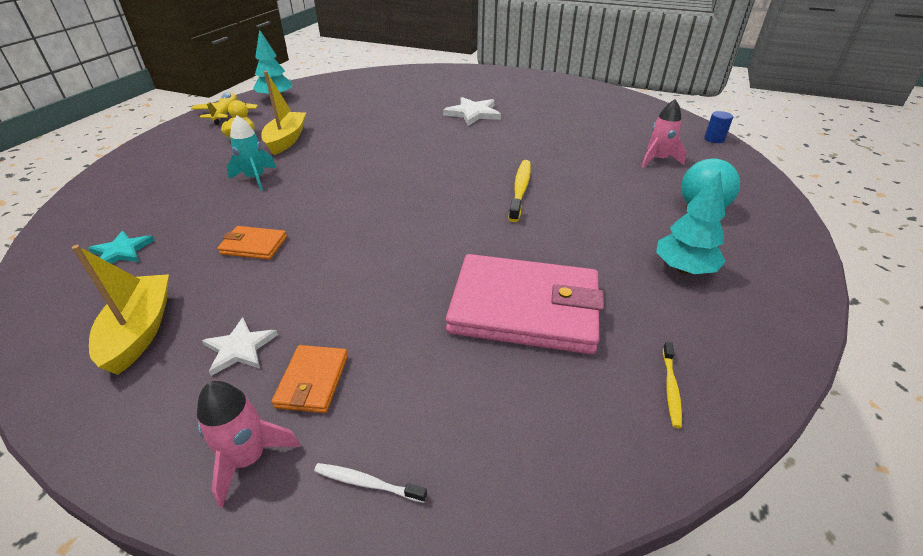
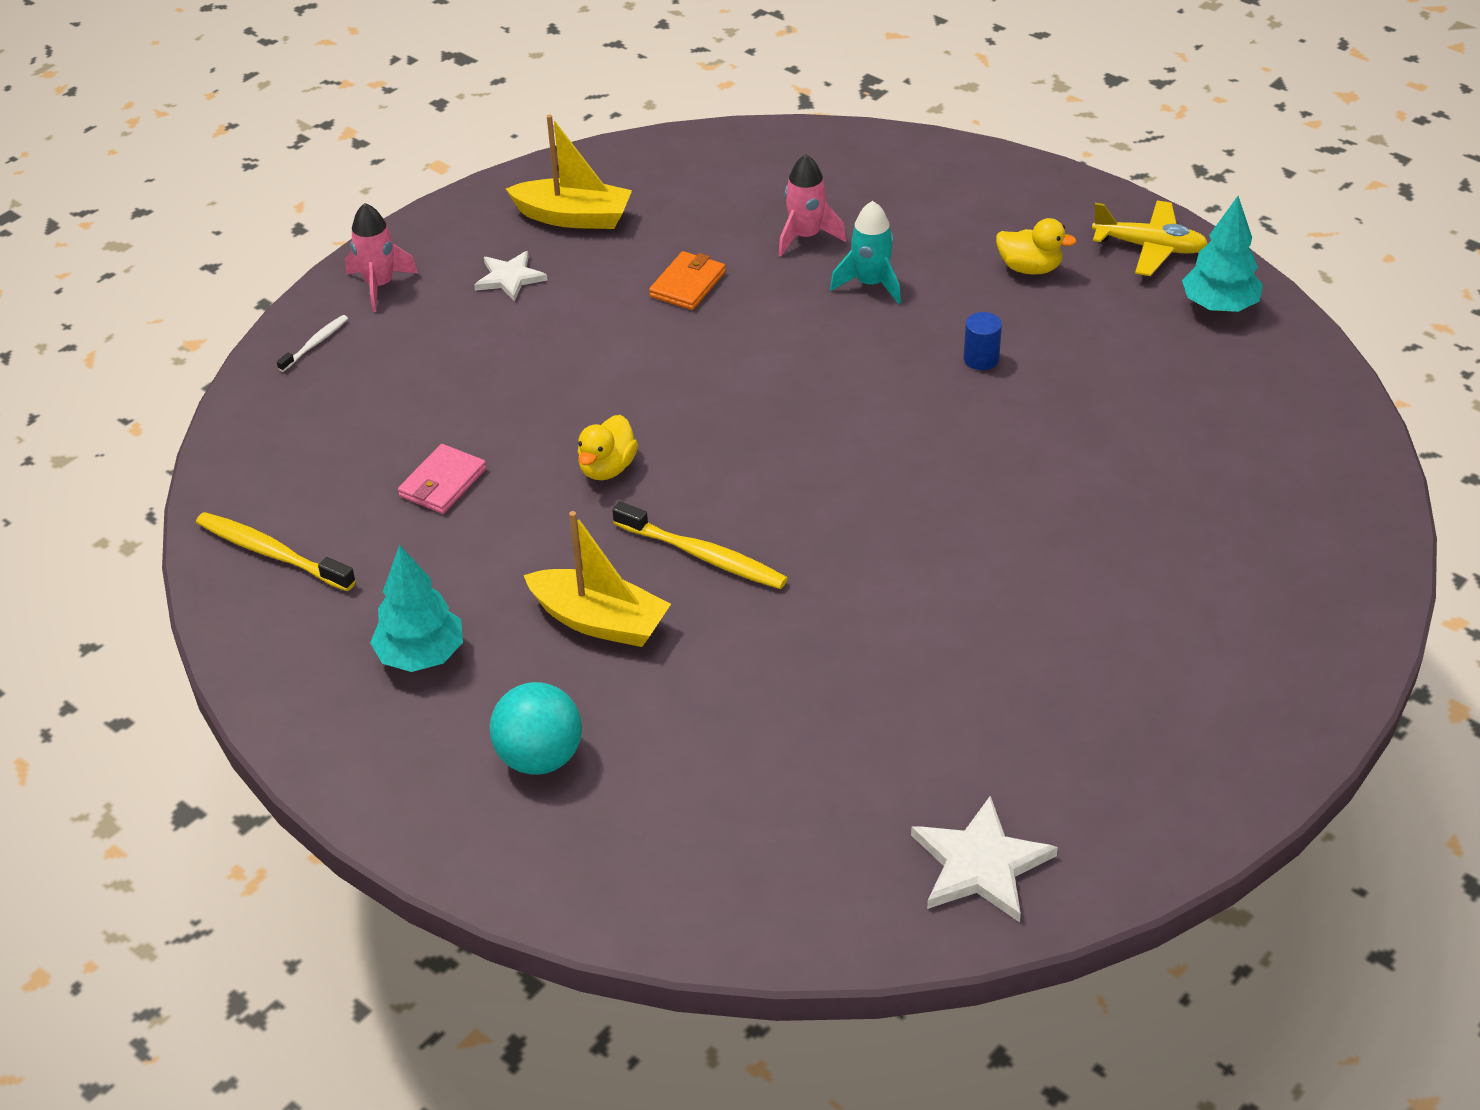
camera: 110 degrees right, 5 degrees up
turquoise star [88,231,155,264] -> none
yellow boat [261,71,306,155] -> yellow boat moved to [524,511,671,647]
orange wallet [271,345,348,413] -> none
white star [443,97,501,126] -> white star moved to [911,796,1058,922]
pink wallet [446,254,604,354] -> pink wallet [398,444,487,514], size x0.45
pink rocket [641,99,686,168] -> pink rocket moved to [778,154,846,256]
yellow toothbrush [663,342,682,428] -> yellow toothbrush [196,512,356,591], size x1.81
blue cylinder [704,111,733,143] -> blue cylinder moved to [963,312,1002,370]
none -> yellow duck [578,415,638,480]

